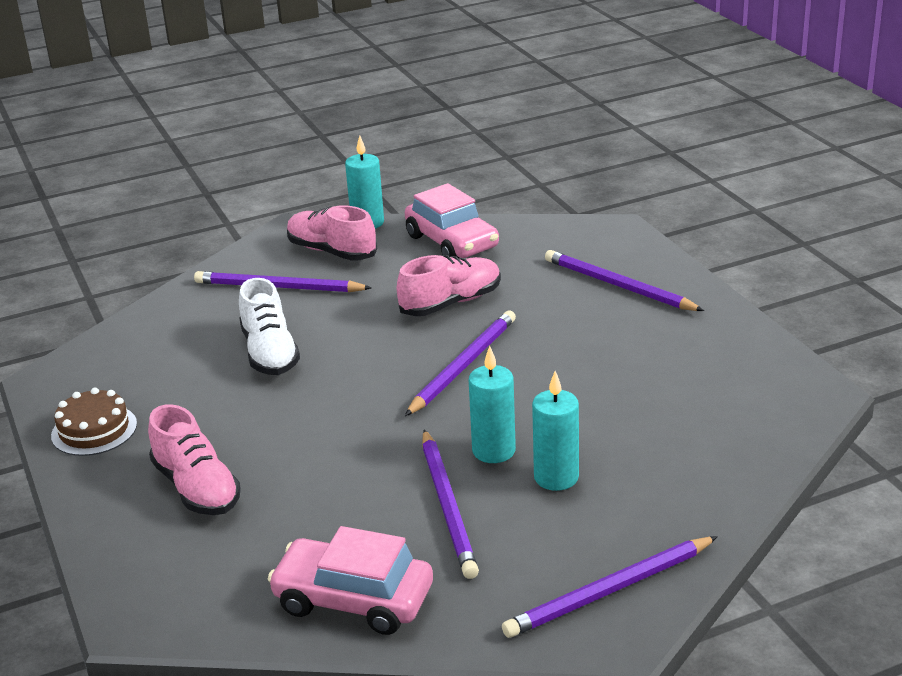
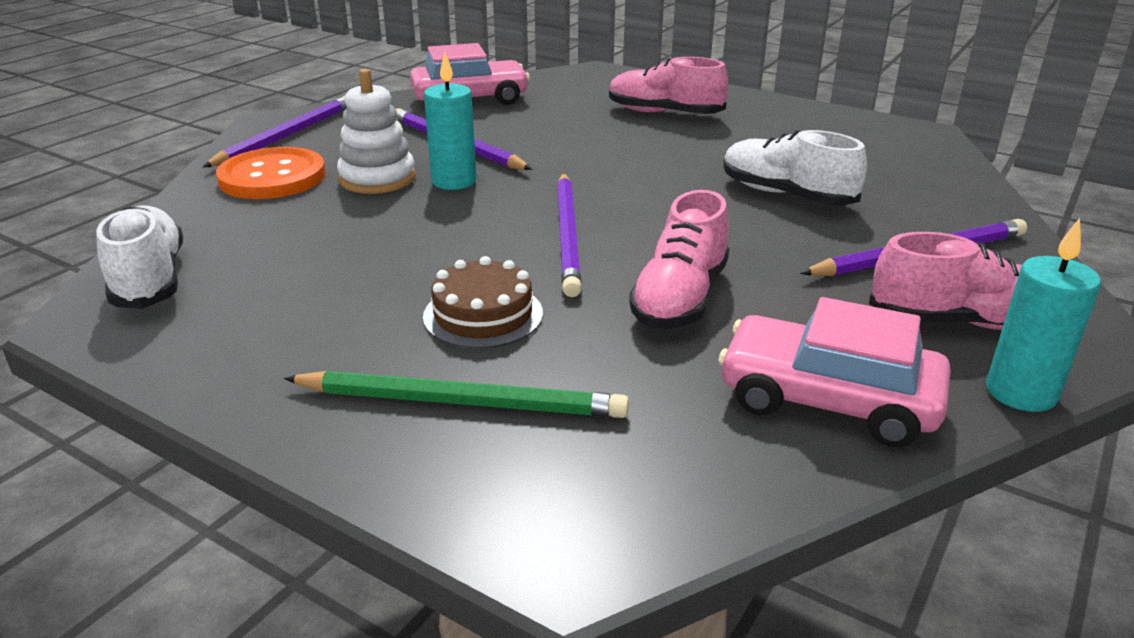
camera: 145 degrees right, 0 degrees up
brown cake [51,388,137,456] -> brown cake moved to [423,256,543,349]
turquoise candle [532,371,579,491] -> white stacking toy [337,69,416,194]
purple pencil [545,250,704,311] -> green pencil [284,371,629,418]
none -> white shoe [96,205,183,309]
none -> orange button [216,147,326,199]

